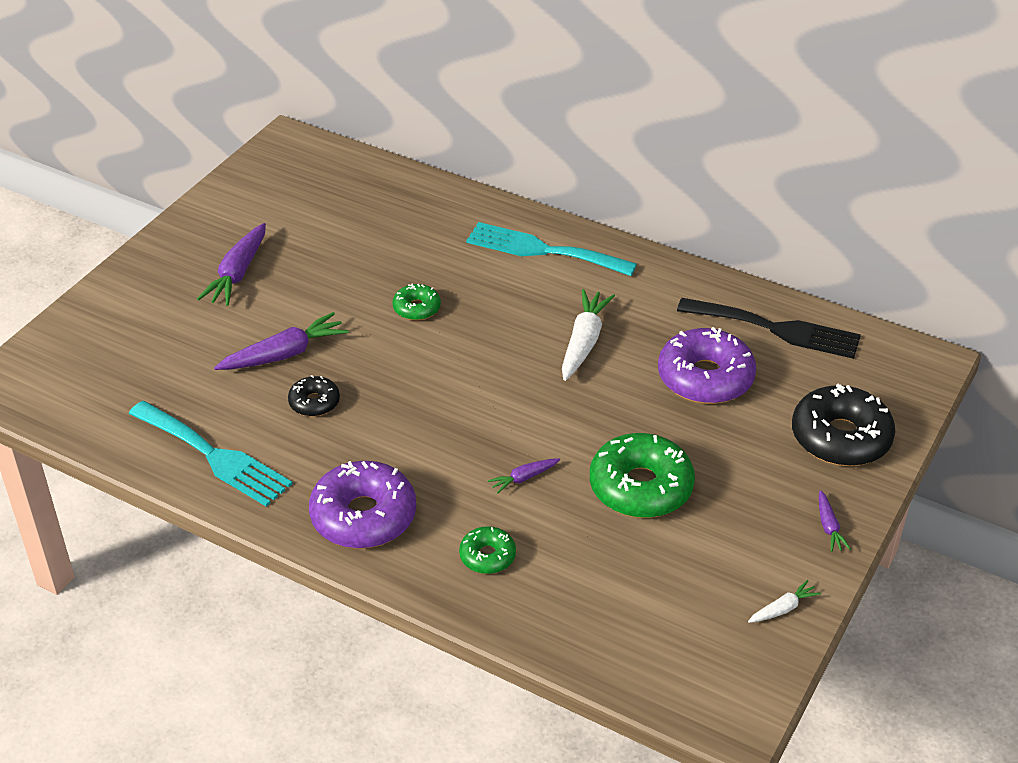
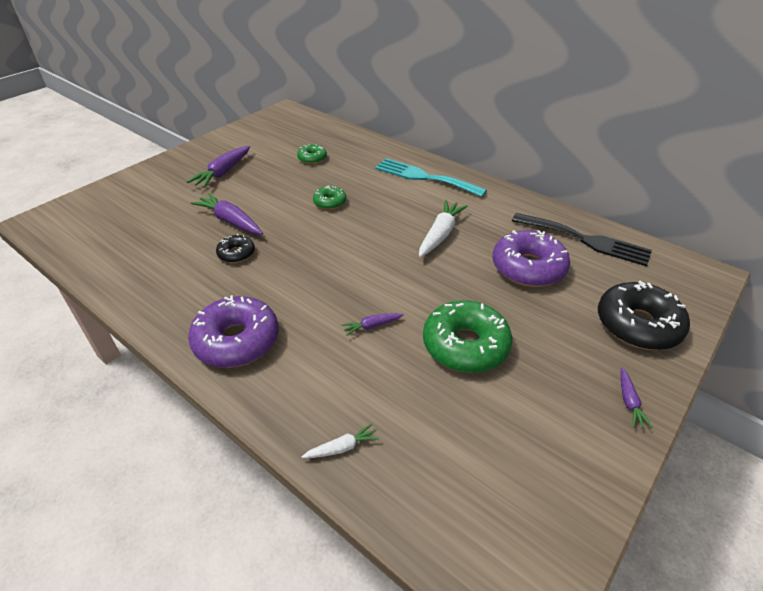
camera: 10 degrees right, 0 degrees up
turquoise fork [129,401,293,507] -> none
purple carrot [214,312,349,370] -> purple carrot turned 120 degrees counterclockwise [191,193,263,234]
green donut [459,526,516,574] -> green donut moved to [297,144,327,164]
white carrot [748,580,821,623] -> white carrot moved to [302,424,379,458]

